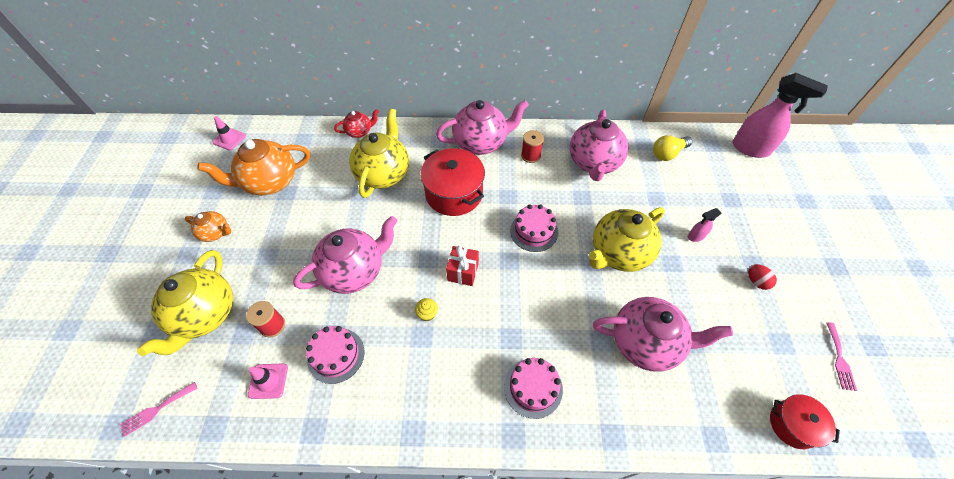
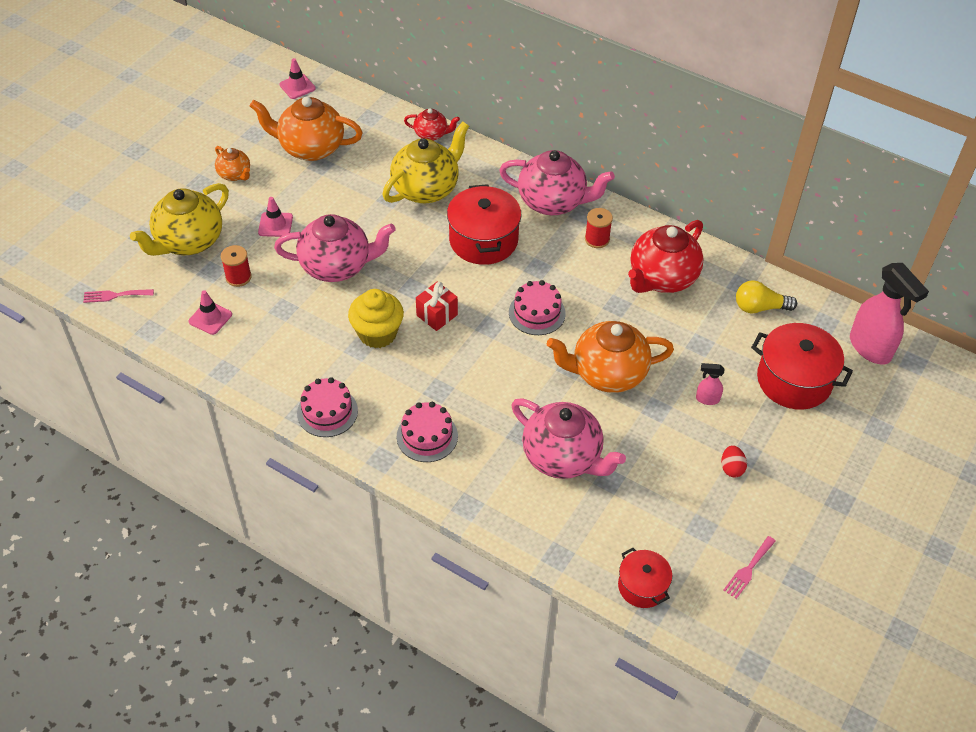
camera: 30 degrees right, 5 degrees down
pink cake [306,326,365,384] -> pink cake moved to [297,377,358,437]
yellow cupcake [415,298,438,321] -> yellow cupcake [348,289,404,348], size x2.24
pink teapot [570,110,629,181] -> red teapot [628,220,704,293]
yellow teapot [589,207,665,272] -> orange teapot [547,321,674,393]
none -> pink traffic cone [258,197,293,237]
none -> red pot [751,323,853,410]

